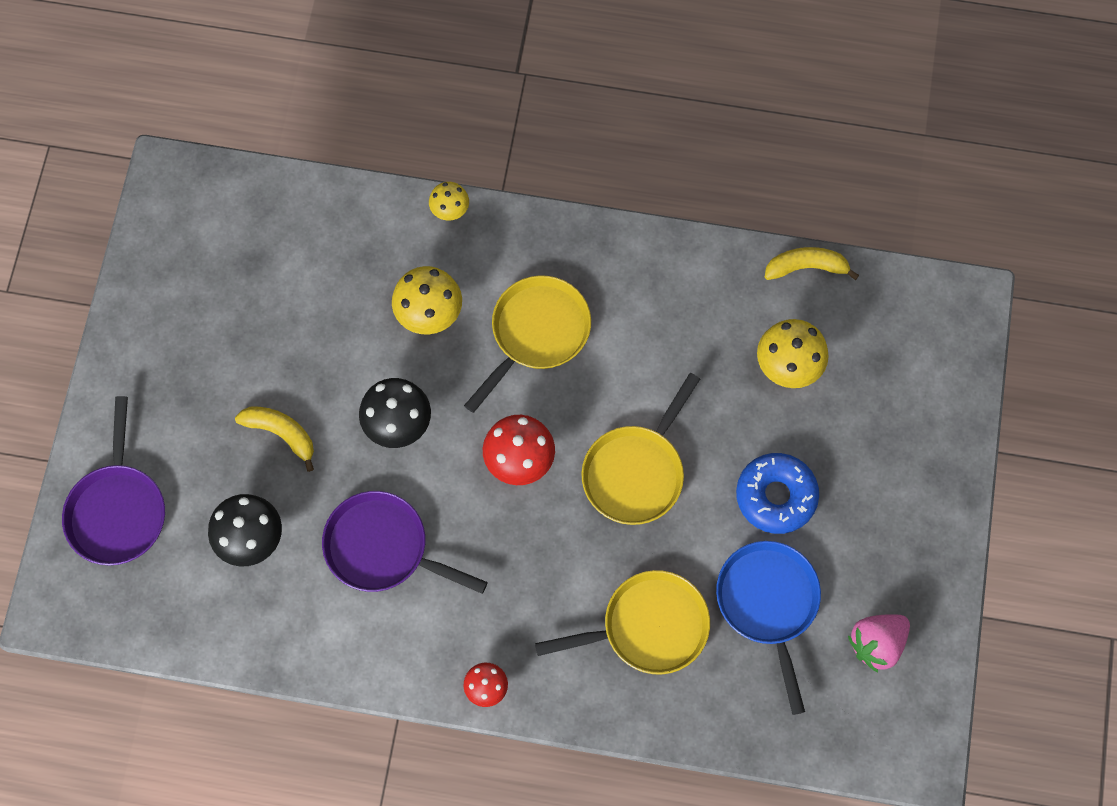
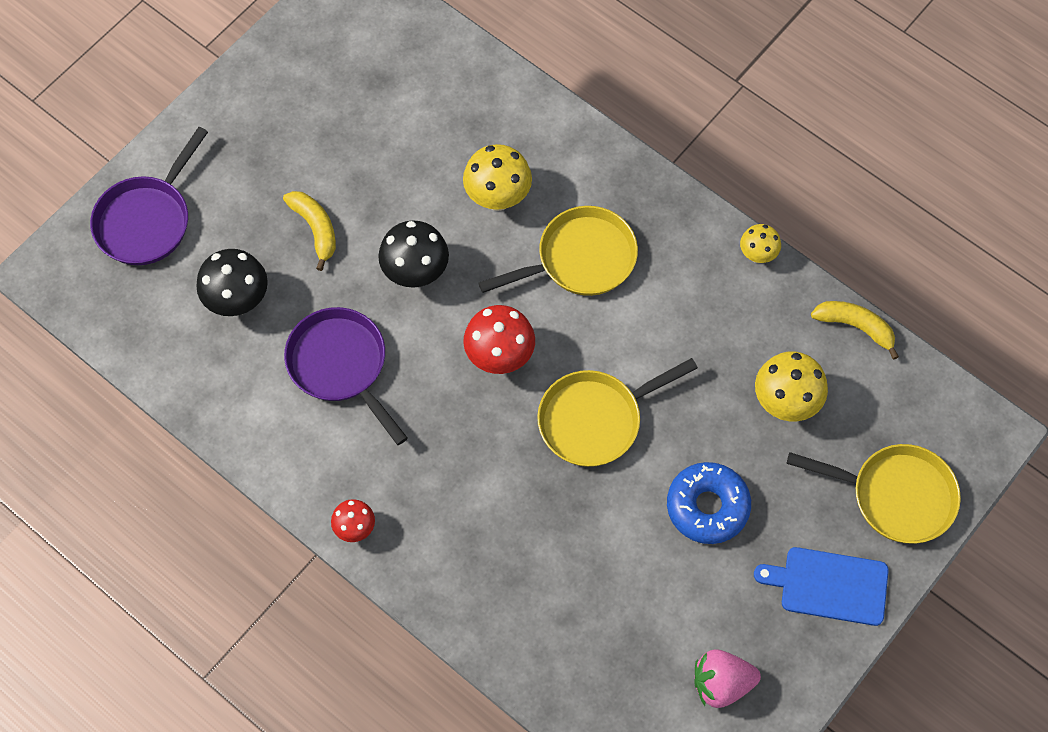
camera: 30 degrees right, 5 degrees down
yellow mushroom [429,182,469,221] -> yellow mushroom moved to [740,224,781,263]
yellow pan [535,570,710,674] -> yellow pan moved to [787,444,961,544]
blue pan [716,541,821,715] -> none
none -> blue cutting board [754,547,889,626]

